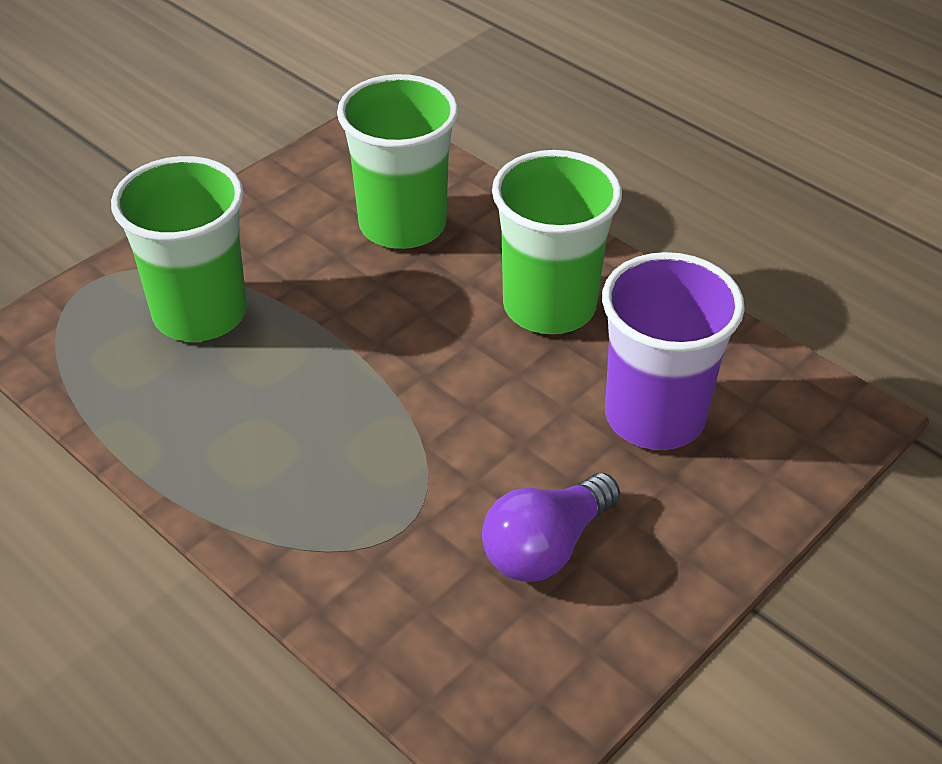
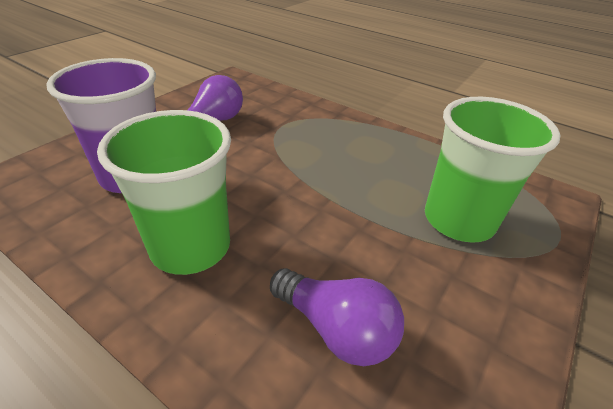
camera: 170 degrees right, 5 degrees down
green cup [337,74,459,249] -> purple light bulb [270,268,404,366]

